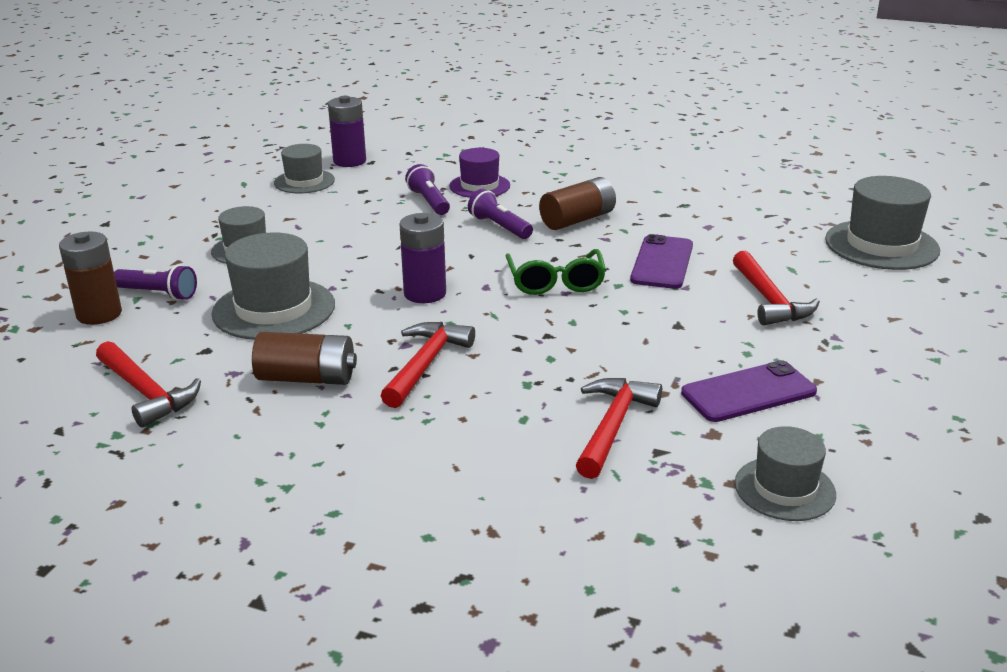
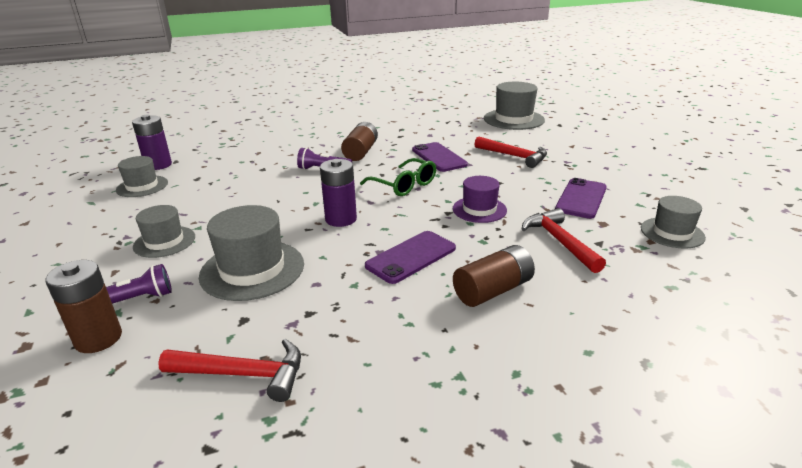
camera: 40 degrees left, 0 degrees up
brown battery [252,332,357,385] -> brown battery moved to [453,245,535,307]
red hammer [381,322,475,408] -> purple phone [365,231,456,284]
purple flashlight [405,164,450,215] -> none
purple hat [449,148,510,198] -> purple hat moved to [453,176,507,223]

